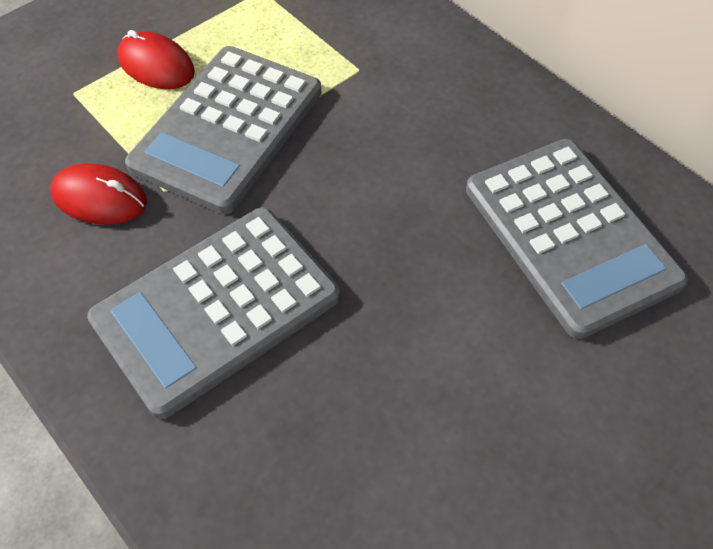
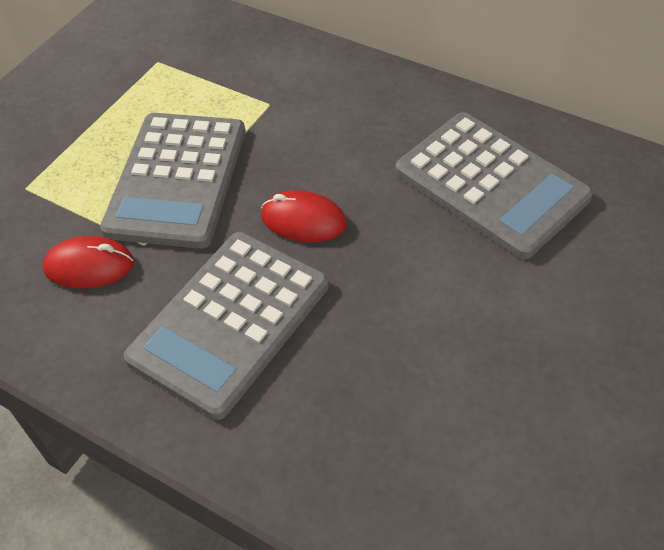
camera: 15 degrees left, 5 degrees down
red mouse [117,30,195,89] -> red mouse moved to [261,190,347,242]

